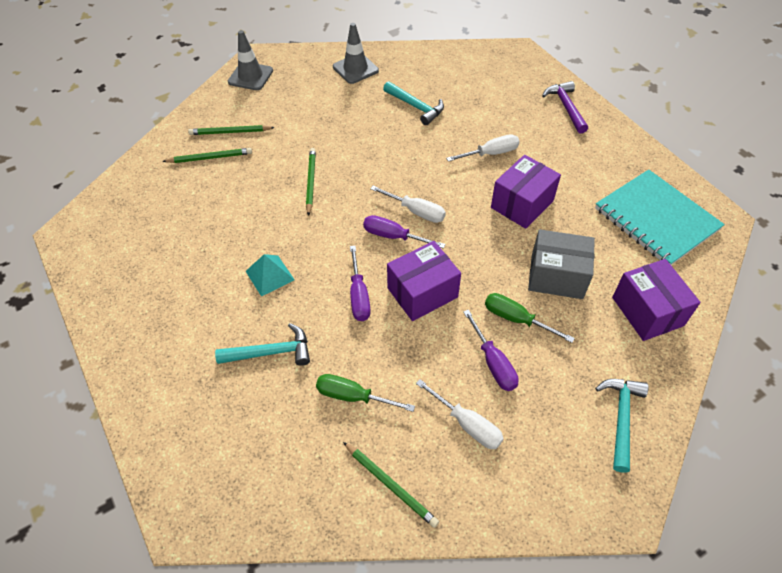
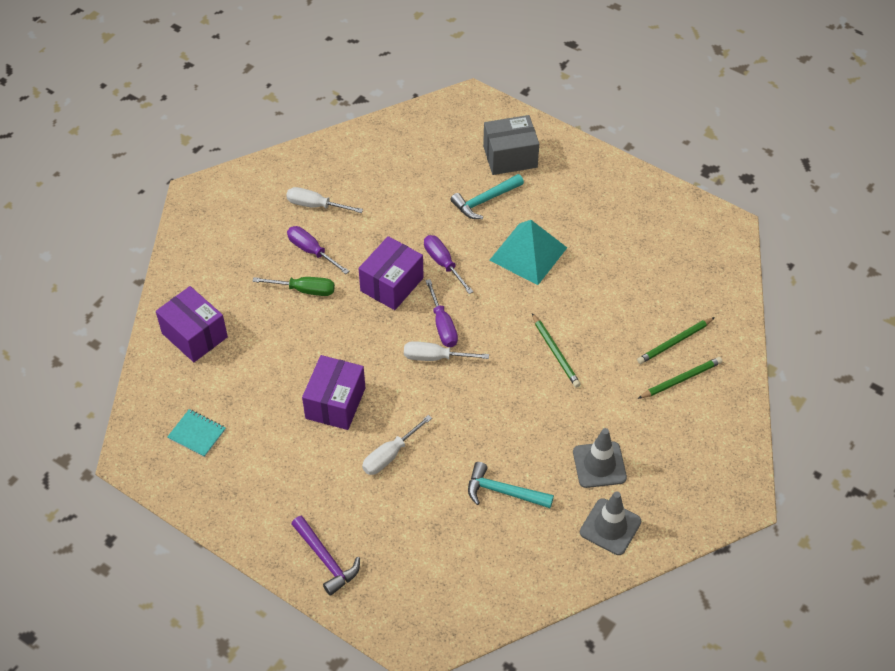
camera: 155 degrees right, 0 degrees up
grey traffic cone [228,30,273,90] -> grey traffic cone moved to [573,428,627,488]
turquoise pyramid [246,254,294,297] -> turquoise pyramid [489,220,567,285], size x1.69
green screwdriver [316,374,415,412] -> none
green pencil [343,442,439,528] -> none
purple screwdriver [363,215,445,249] -> purple screwdriver turned 75 degrees clockwise [425,279,458,347]
grey box [528,229,595,299] -> grey box moved to [483,115,539,175]
turquoise notebook [595,169,725,265] -> turquoise notebook [167,409,226,457], size x0.45
turquoise hammer [595,379,649,473] -> none

